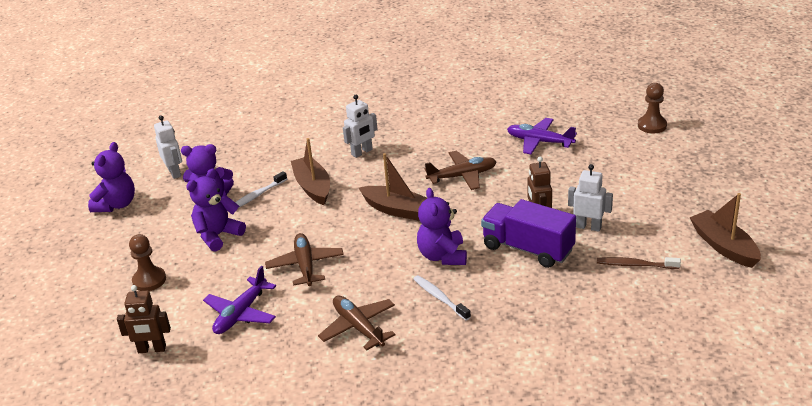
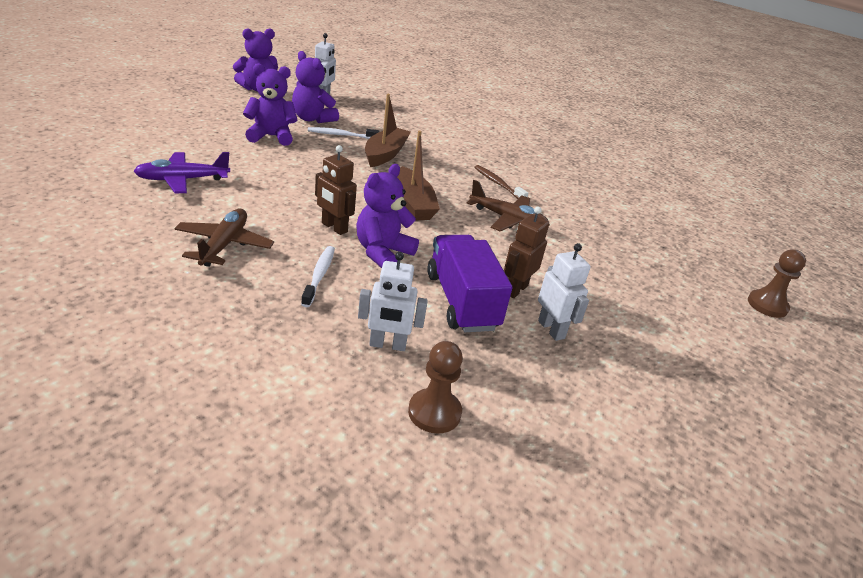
camera: 35 degrees right, 0 degrees up
brown robot [117,285,171,353] -> brown robot moved to [315,145,357,235]
brown pawn [129,234,166,291] -> brown pawn moved to [408,341,463,434]
brown plane [265,233,344,286] -> none
white robot [343,95,378,158] -> white robot moved to [358,252,428,351]
purple plane [507,118,577,154] -> none
brown toothbrush [597,257,681,269] -> brown toothbrush moved to [474,165,528,199]
brown boat [689,193,761,268] -> none

